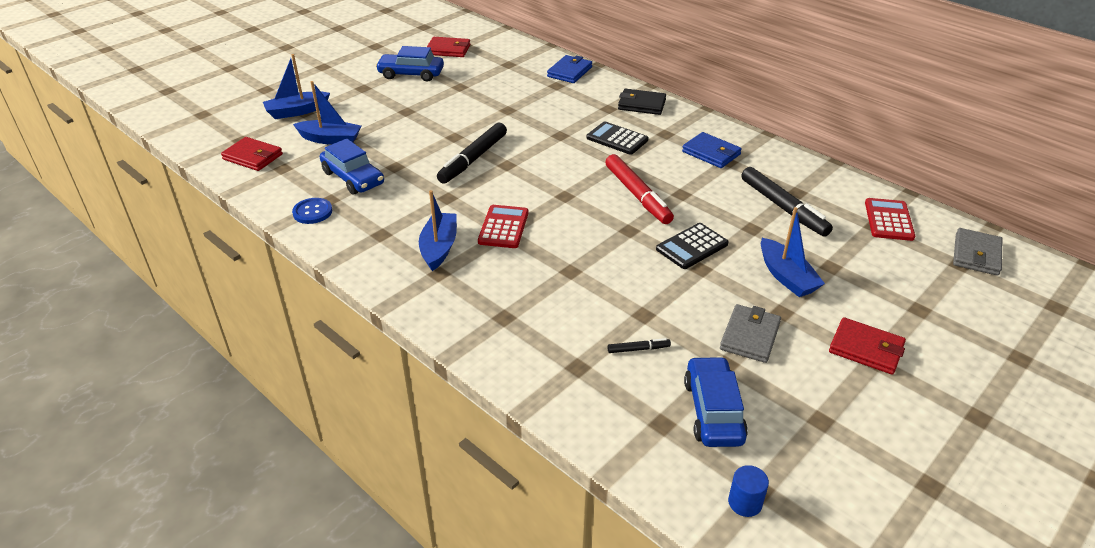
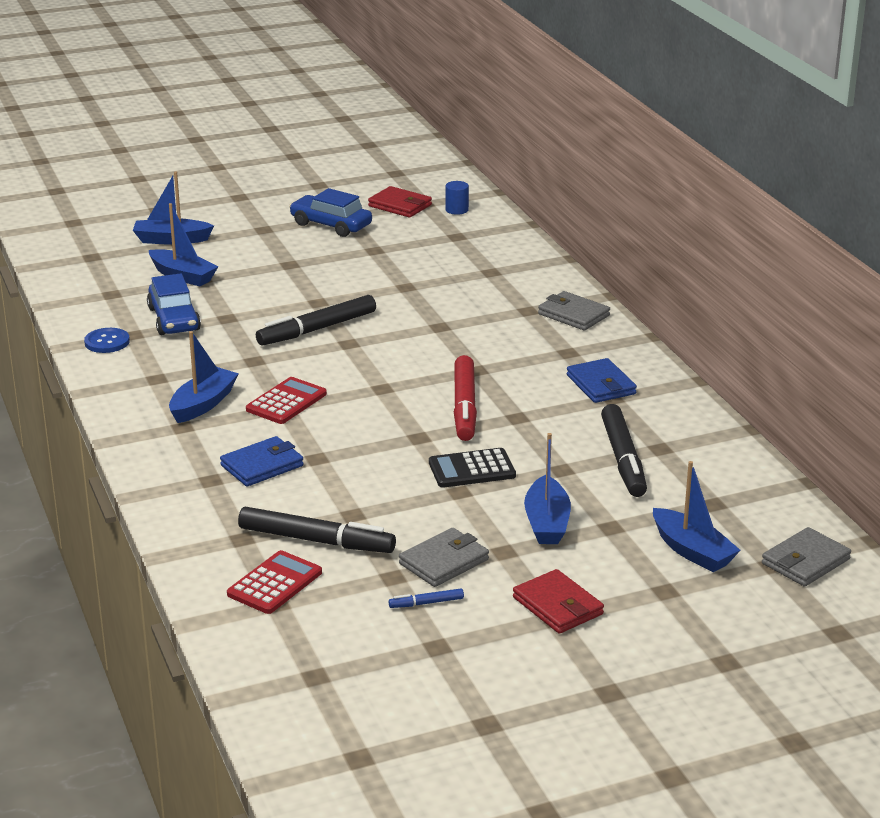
camera: 25 degrees right, 10 degrees down
red wallet [221,137,283,171] -> none
blue wallet [547,55,592,83] -> blue wallet moved to [220,436,304,487]
black calculator [586,121,649,155] -> none
black marker [608,338,671,353] -> black marker [238,507,396,553], size x2.26
black wallet [618,89,666,115] -> grey wallet [538,291,610,331]
blue car [684,356,748,447] -> none
blue cylinder [728,465,769,517] -> blue cylinder moved to [445,181,469,215]
red calculator [865,198,915,241] -> red calculator moved to [227,550,322,614]
none -> blue marker [389,588,464,608]
none -> blue boat [653,461,741,572]

